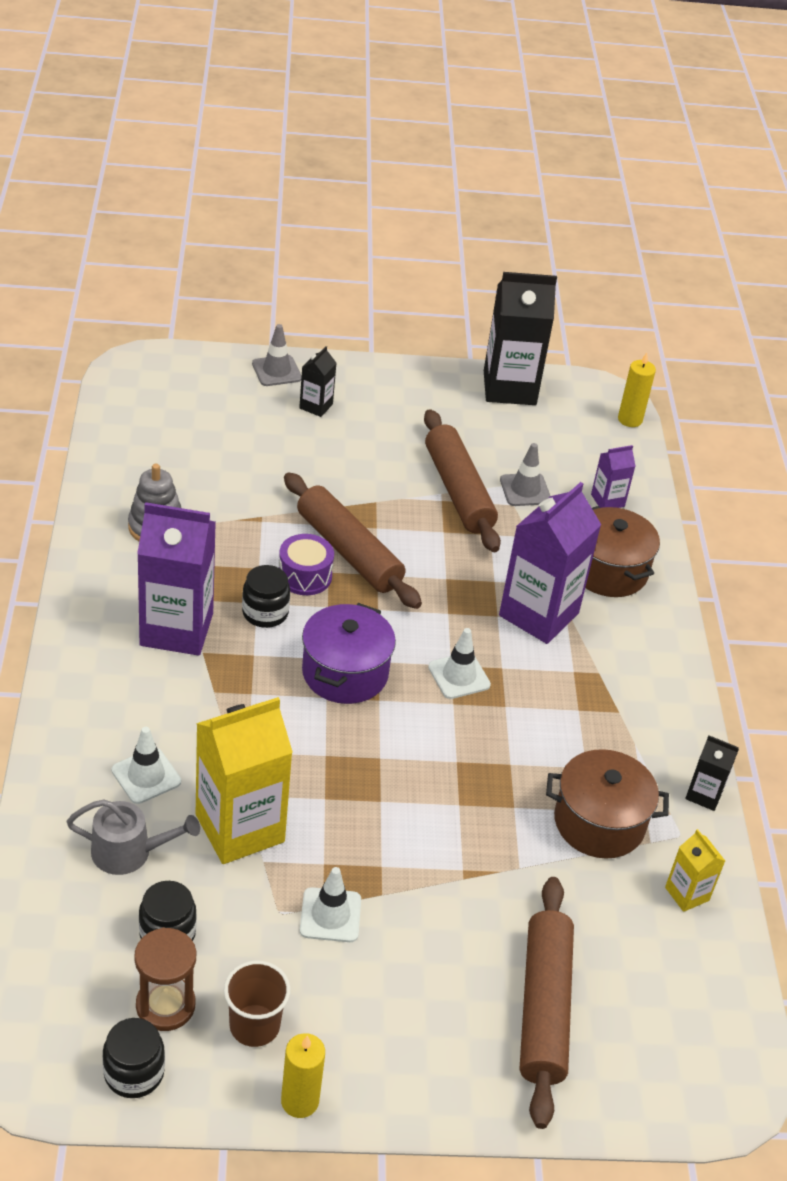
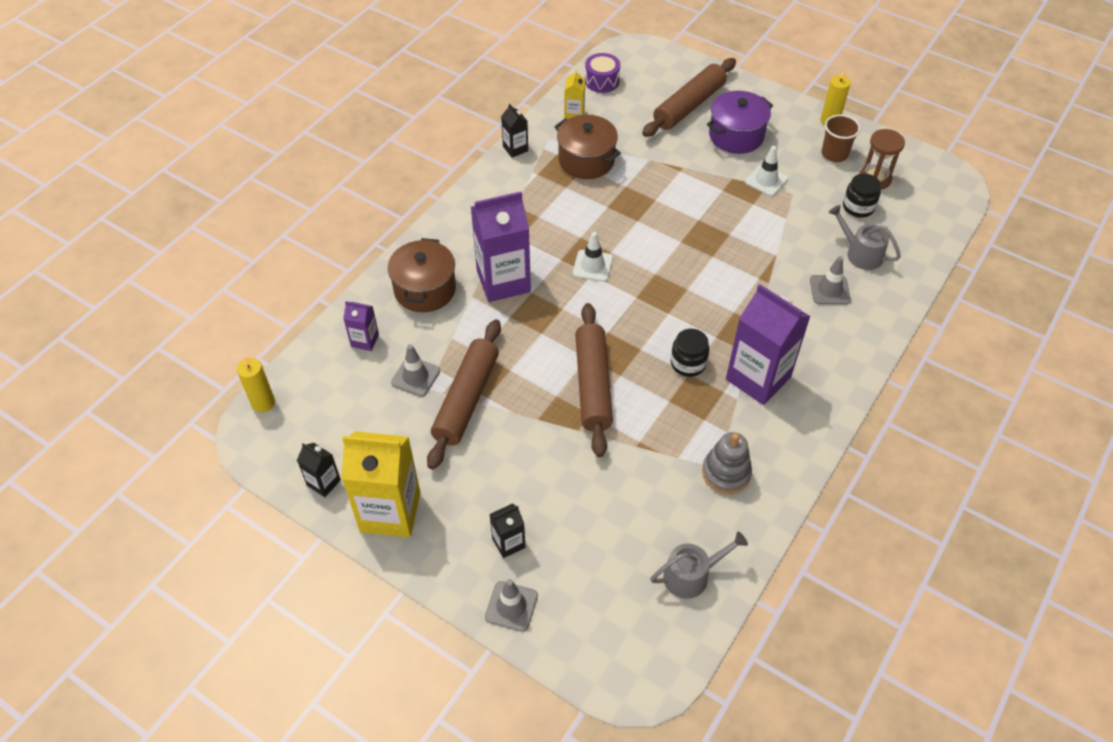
camera: 140 degrees left, 10 degrees up
black jar [103,1018,165,1098] -> none
white traffic cone [112,727,181,804] -> grey traffic cone [810,256,851,304]
yellow carton [196,697,293,864] -> yellow carton moved to [342,431,421,538]
purple drum [279,534,334,595] -> purple drum moved to [585,53,620,93]
purple pot [302,603,396,704] -> purple pot moved to [707,91,773,154]
black carton [484,272,557,405] -> black carton [297,443,341,497], size x0.48
none -> grey watering can [650,532,748,599]

